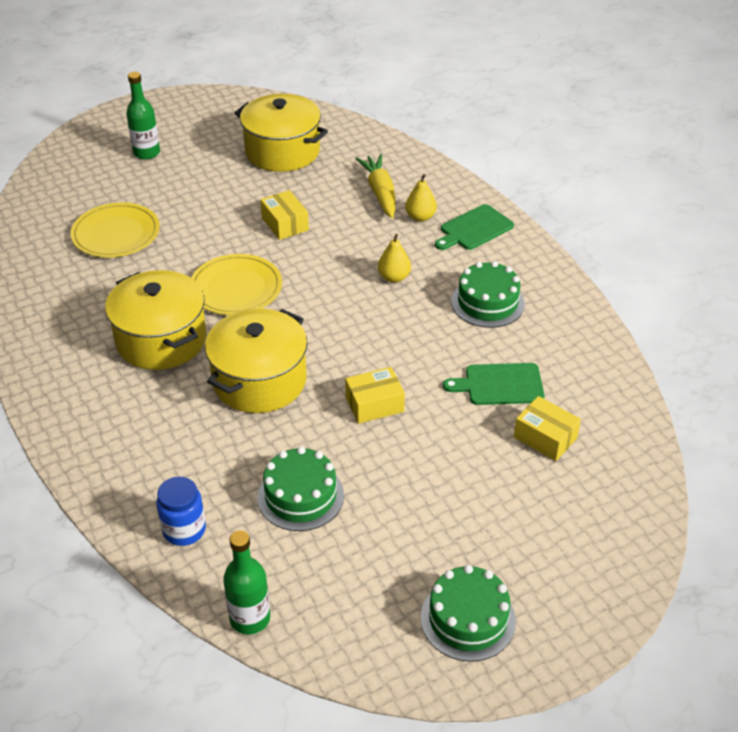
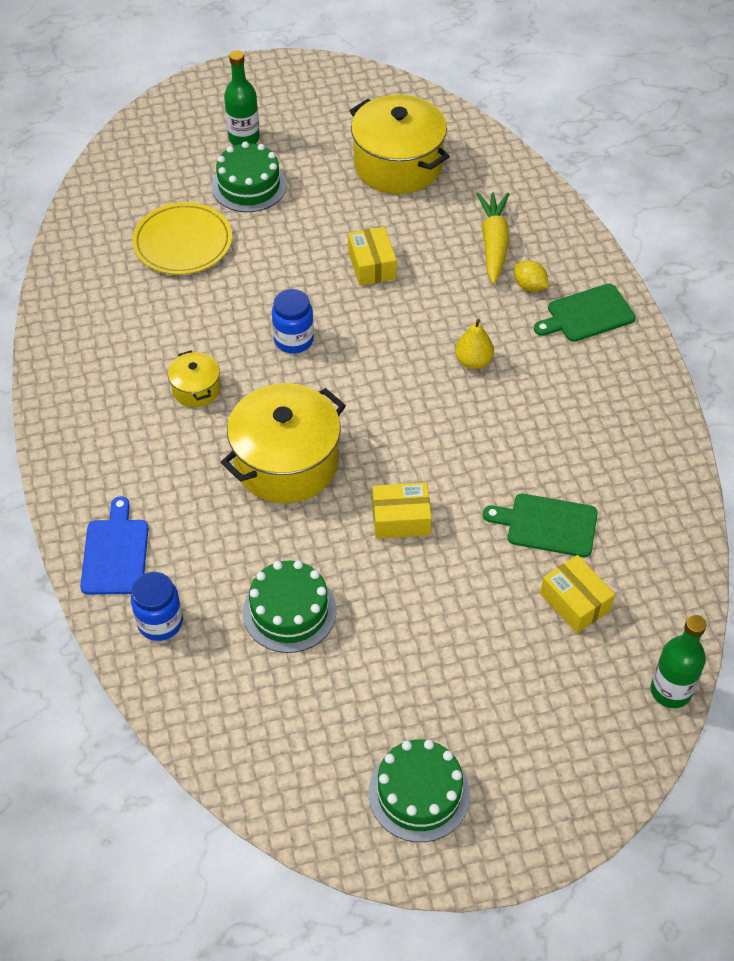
camera: 15 degrees right, 10 degrees up
yellow pot [105,270,206,370] -> yellow pot [168,350,220,407], size x0.48
yellow plate [191,254,282,315] -> blue jar [272,289,314,354]
green bottle [223,530,270,635] -> green bottle moved to [651,615,706,708]
yellow pear [405,174,437,222] -> yellow lemon [514,260,549,292]
green cake [451,261,525,328] -> green cake moved to [212,142,287,212]
none -> blue cutting board [80,496,148,595]

